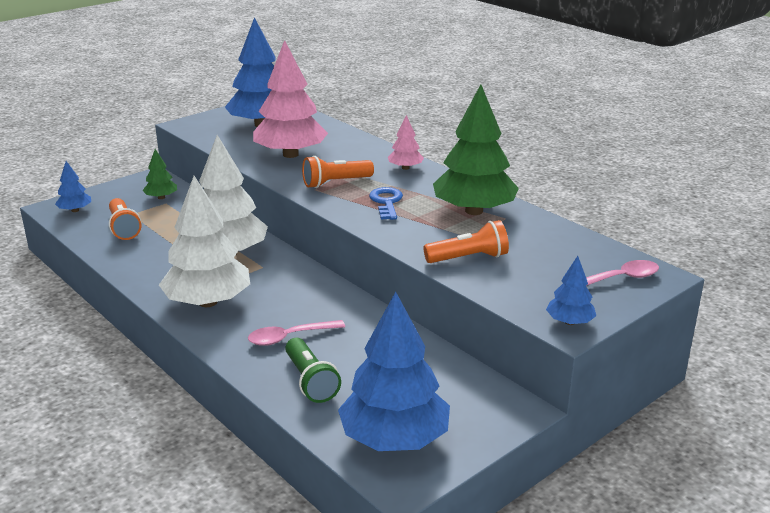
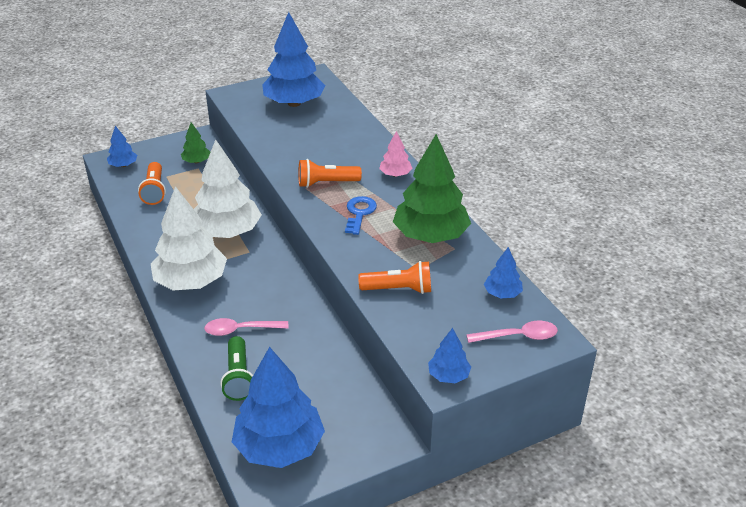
camera: 15 degrees right, 10 degrees up
pink tree [253,40,328,158] -> none
none -> blue tree [484,247,523,299]

